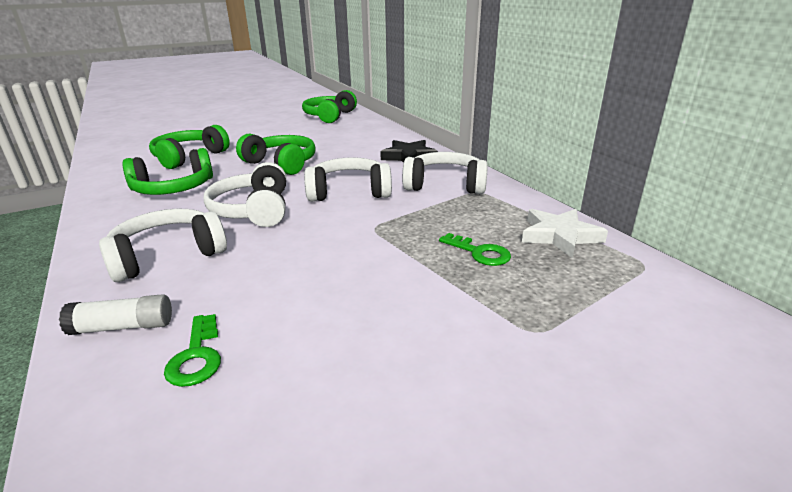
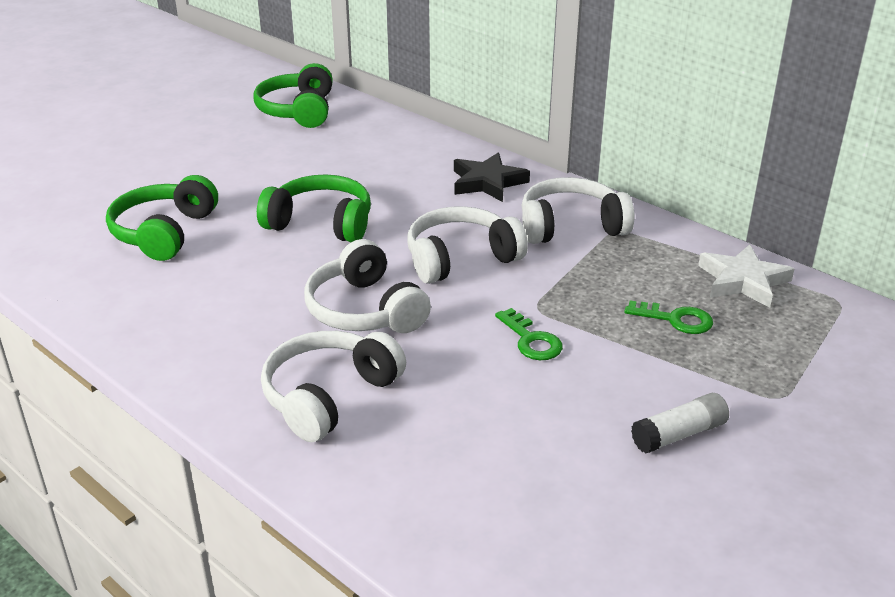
camera: 20 degrees left, 5 degrees up
white glue stick [59,294,172,335] -> white glue stick moved to [631,393,729,454]
green headphones [122,148,213,195] -> none
green key [164,314,221,387] -> green key moved to [495,308,563,360]

